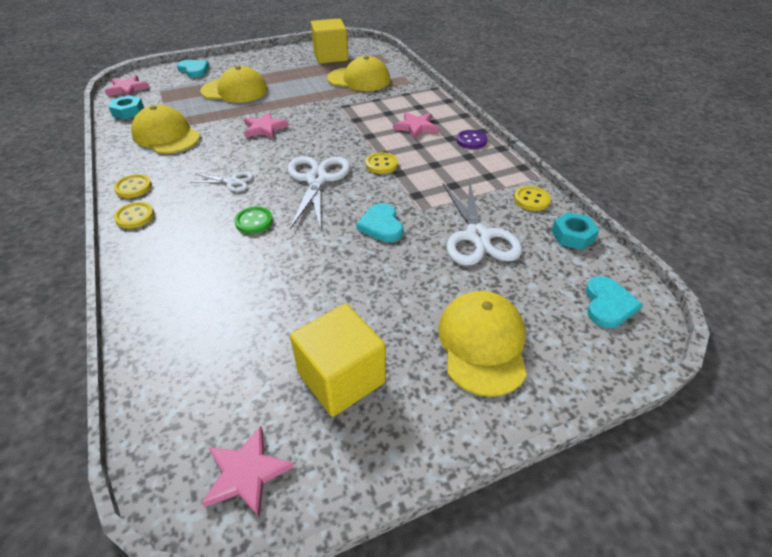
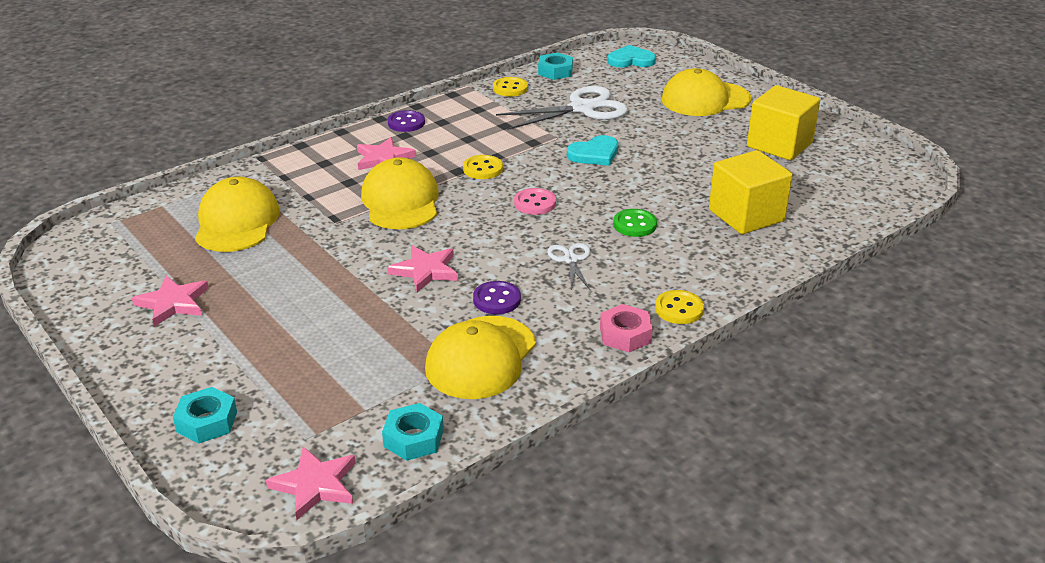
camera: 105 degrees left, 10 degrees down
yellow button [114,174,152,198] -> pink nut [600,304,653,352]
turquoise heart [177,60,209,78] -> turquoise nut [173,387,237,443]
yellow cap [200,66,268,103] -> yellow cap moved to [361,157,439,229]
pink star [202,426,294,518] -> pink star moved to [132,276,209,327]
white scissors [287,156,350,230] -> pink button [514,188,556,215]
yellow cube [311,18,348,64] -> yellow cube moved to [709,150,793,234]
none -> purple button [473,281,521,314]

